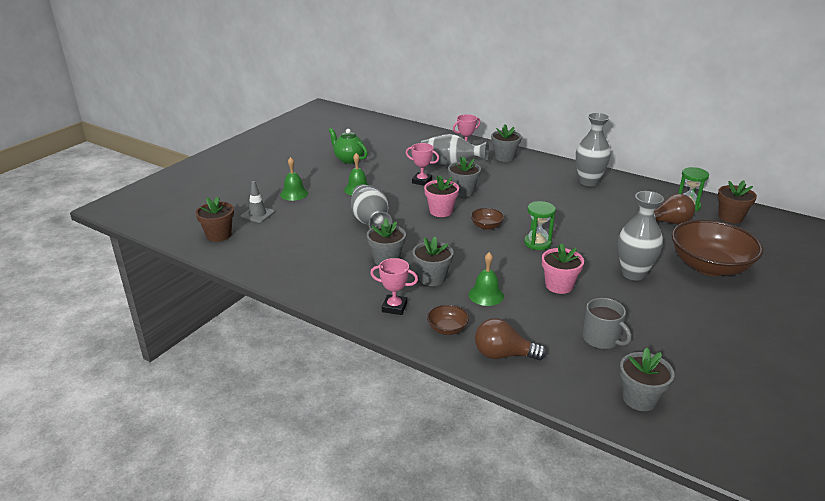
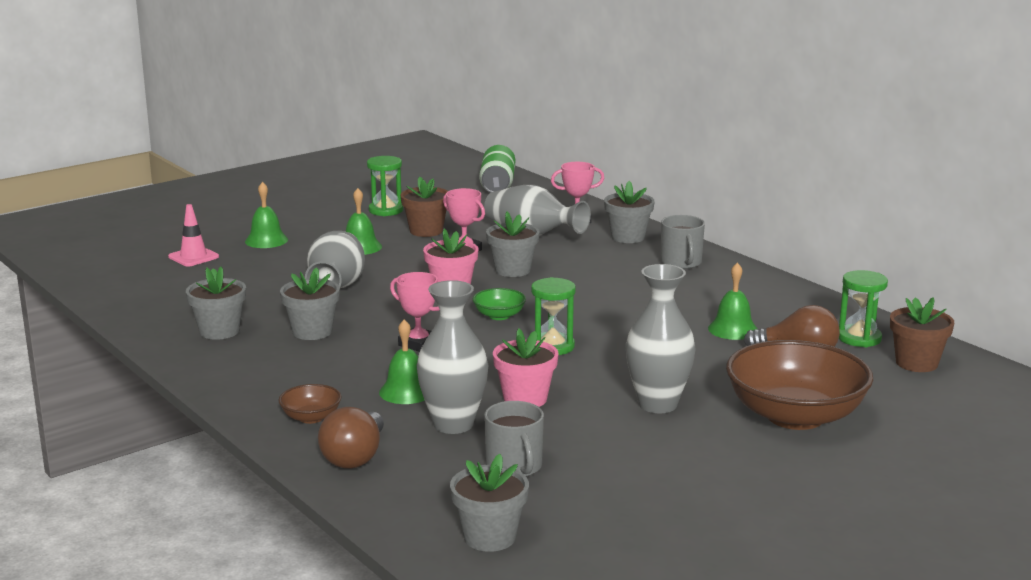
camera: 20 degrees right, 10 degrees down
brown flower pot [195,197,234,242] -> brown flower pot moved to [400,177,448,237]
grey traffic cone [240,181,275,223] -> pink traffic cone [168,204,219,267]
green teapot [329,128,368,164] -> green hourglass [367,156,403,216]
pink trophy [370,258,418,315] -> pink trophy moved to [390,272,440,352]
grey flower pot [412,236,454,286] -> grey flower pot moved to [186,266,246,340]
brown bowl [471,208,504,230] -> green bowl [473,288,526,320]
brown light bulb [475,318,547,361] -> brown light bulb turned 105 degrees counterclockwise [318,407,384,469]
grey vase [576,112,611,186] -> grey vase moved to [417,280,488,434]
none -> green can [479,145,515,192]
none -> grey mug [660,215,705,269]
none -> green bell [708,263,757,340]

